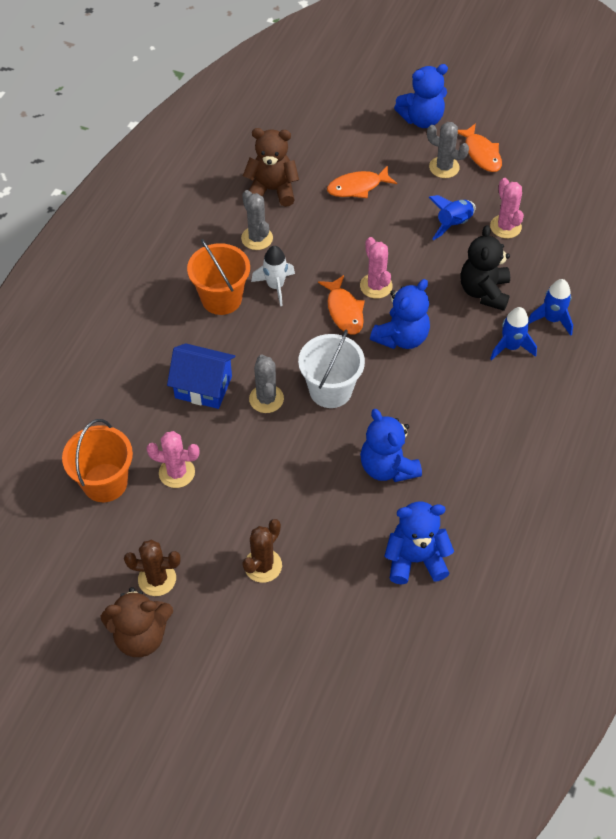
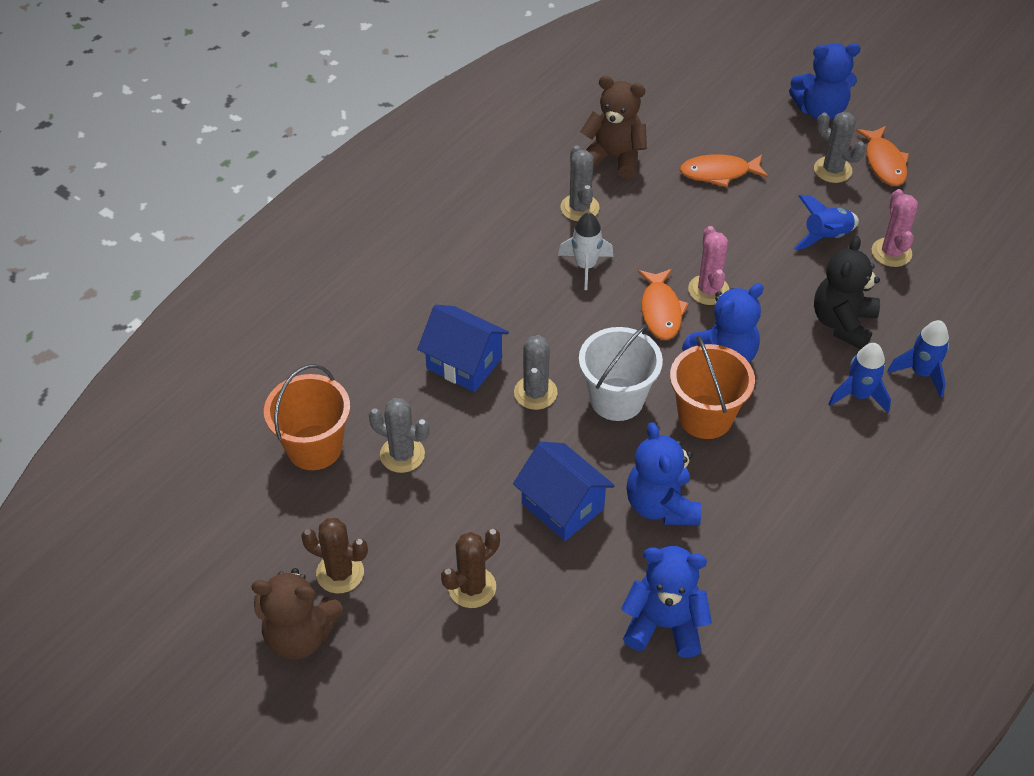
camera: 15 degrees right, 5 degrees down
pink cactus [146,431,199,488] -> grey cactus [369,398,430,473]
orange bucket [187,239,250,315] -> orange bucket moved to [670,336,755,439]
none -> blue house [513,442,615,541]

